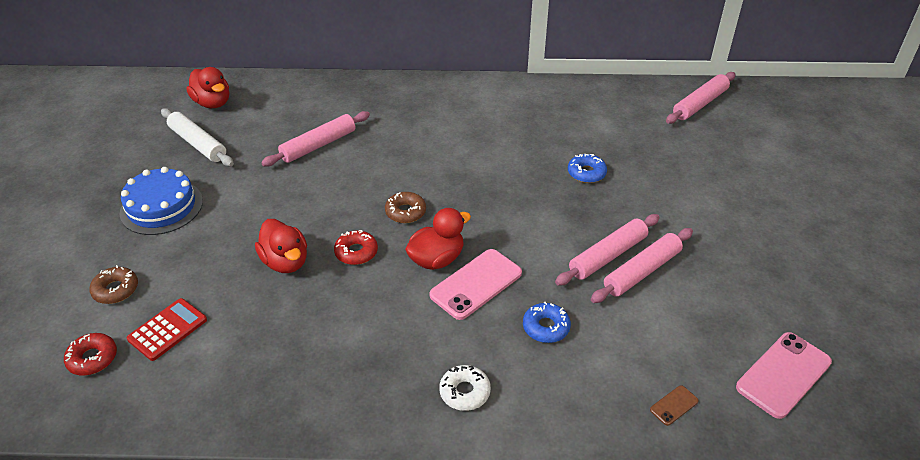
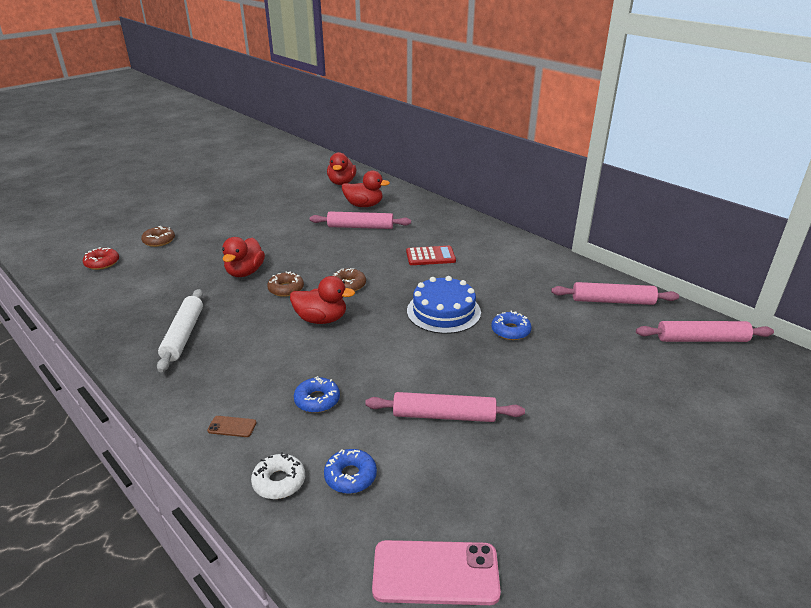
camera: 45 degrees right, 10 degrees down
blue cake [120,167,203,235] -> blue cake moved to [407,276,481,334]
red calculator [127,298,207,361] -> red calculator moved to [406,246,456,265]
white rolling pin [161,108,234,166] -> white rolling pin moved to [157,289,203,372]
red donut [334,230,378,265] -> brown donut [267,271,304,297]
pink phone [429,249,522,320] -> none
white donut [439,365,491,411] -> white donut moved to [251,452,305,499]
pink rolling pin [555,214,660,286] -> pink rolling pin moved to [551,282,679,305]
brown phone [650,385,699,426] -> brown phone moved to [207,416,257,437]
none -> blue donut [324,449,377,494]
none -> red duck [342,170,390,207]

